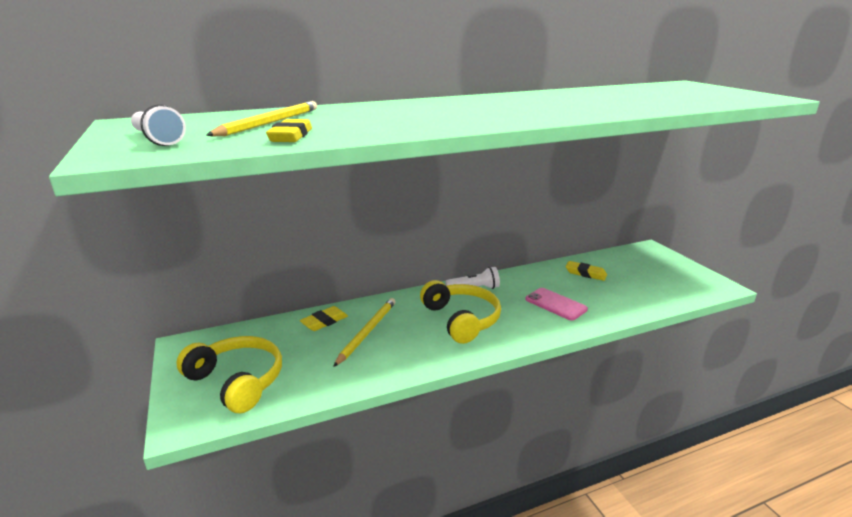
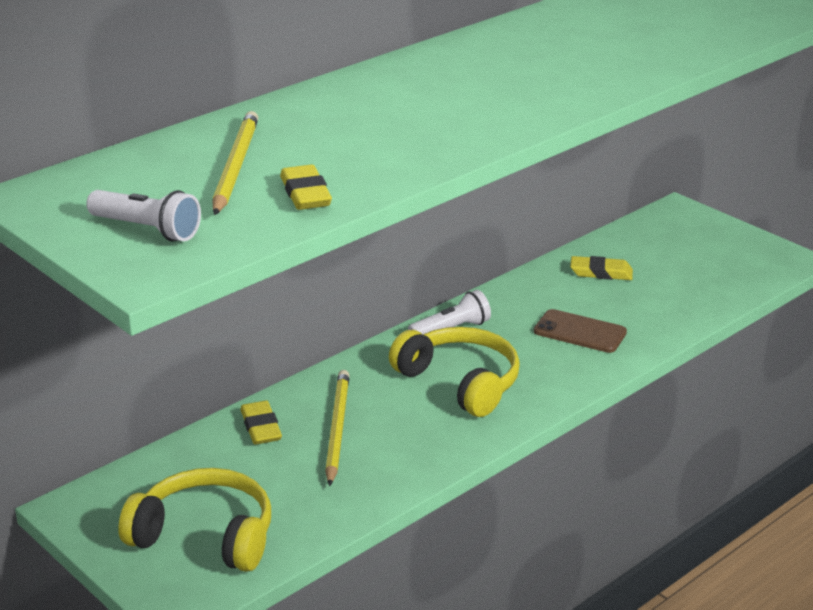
camera: 20 degrees left, 5 degrees up
yellow eraser [300,306,348,331] -> yellow eraser turned 45 degrees counterclockwise [240,401,282,445]
pink phone [525,288,588,321] -> brown phone [534,309,627,353]

